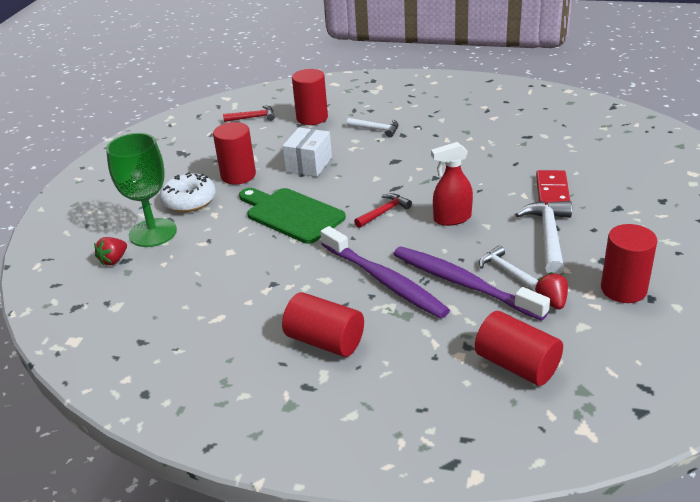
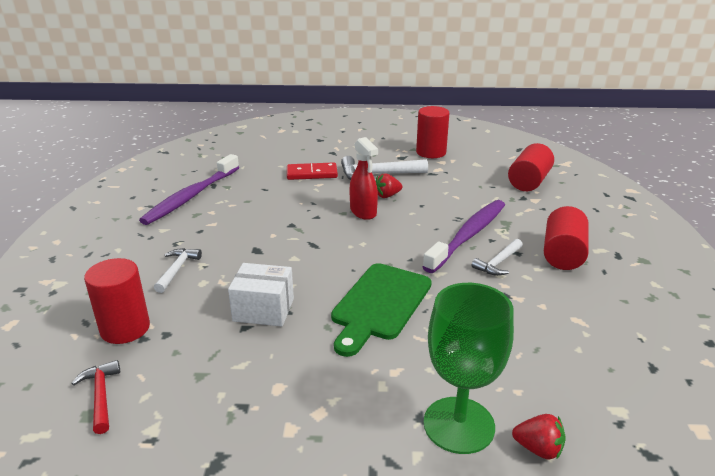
camera: 105 degrees left, 5 degrees down
white donut [160,172,216,212] -> none
red cylinder [213,122,256,185] -> none
red hammer [354,193,412,228] -> none
purple toothbrush [393,246,550,321] -> purple toothbrush moved to [139,154,239,225]
white hammer [479,245,539,291] -> white hammer moved to [472,239,523,276]
red strawberry [535,272,568,309] -> red strawberry moved to [376,173,403,198]

